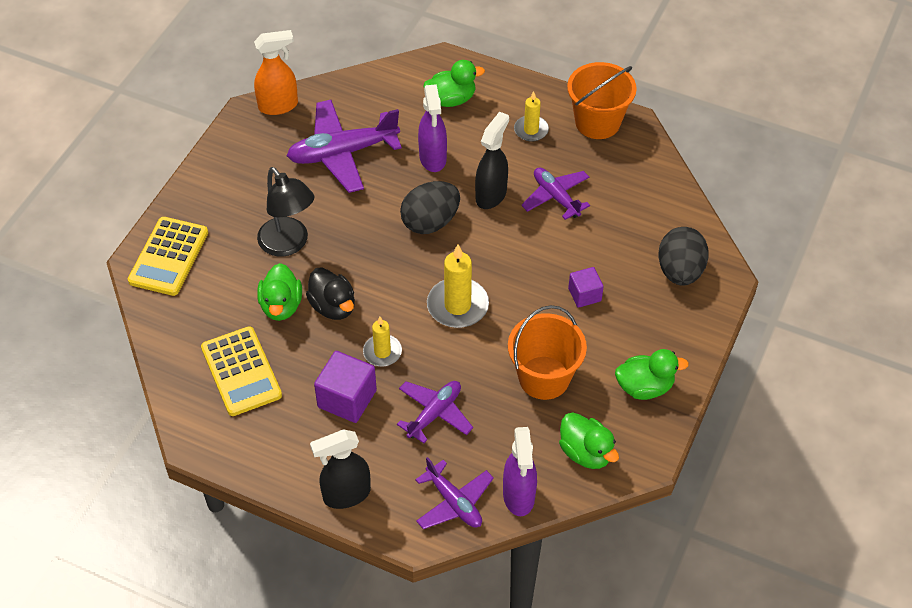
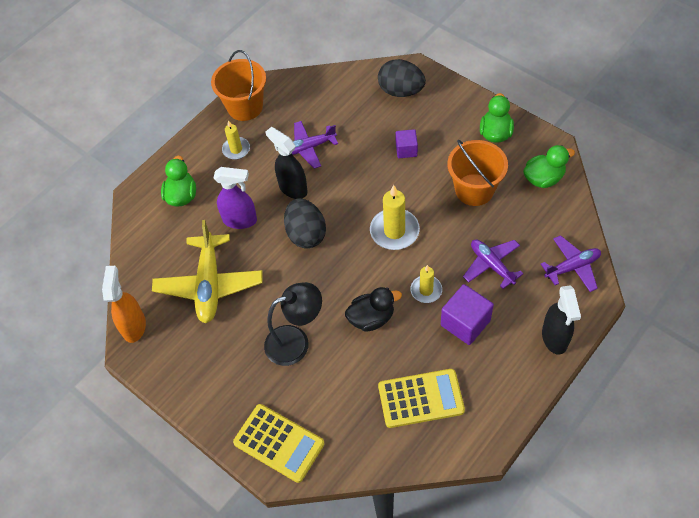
camera: 70 degrees left, 5 degrees up
green duck [257,263,302,321] -> none
purple plane [287,100,402,193] -> yellow plane [152,220,263,323]
purple spray bottle [503,427,537,516] -> none

